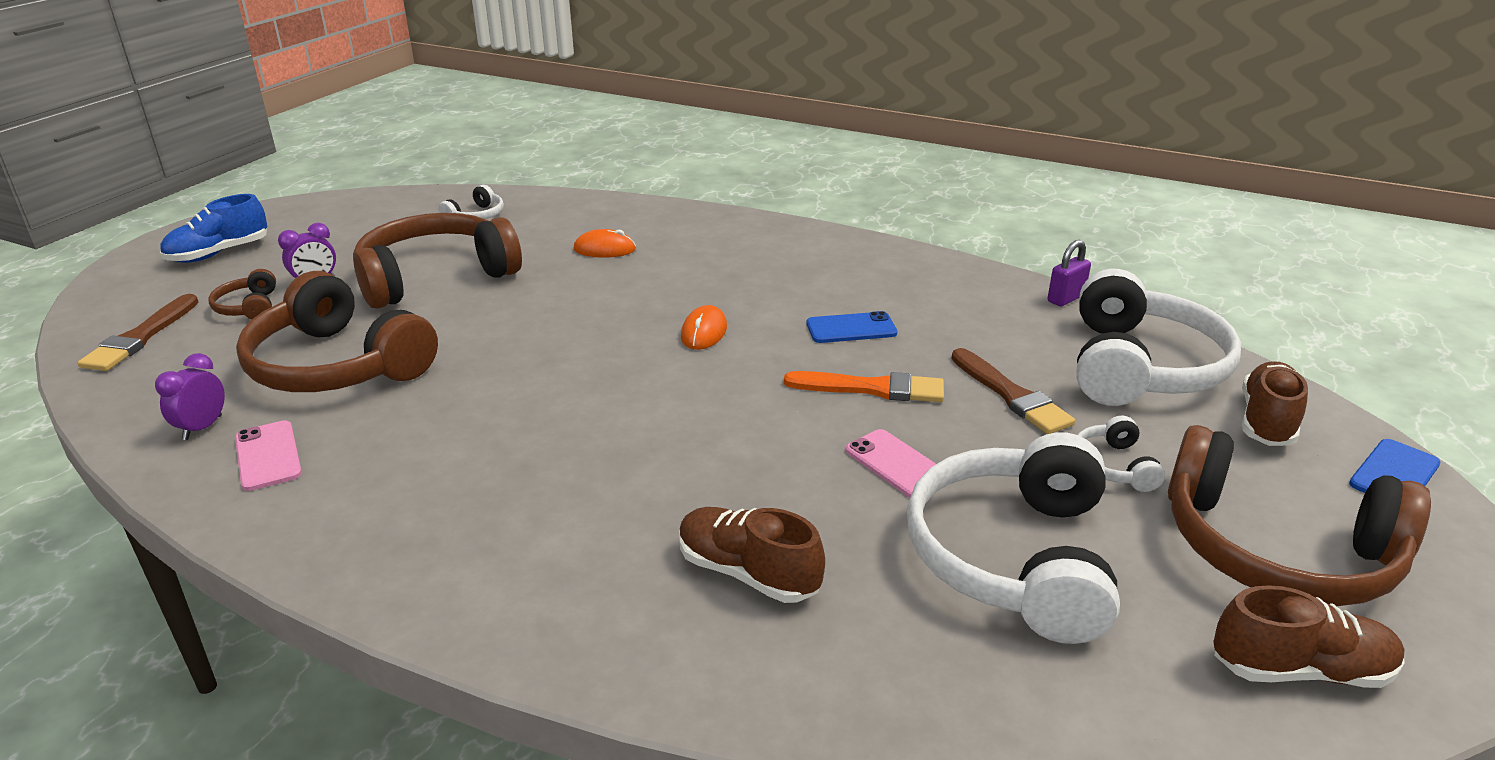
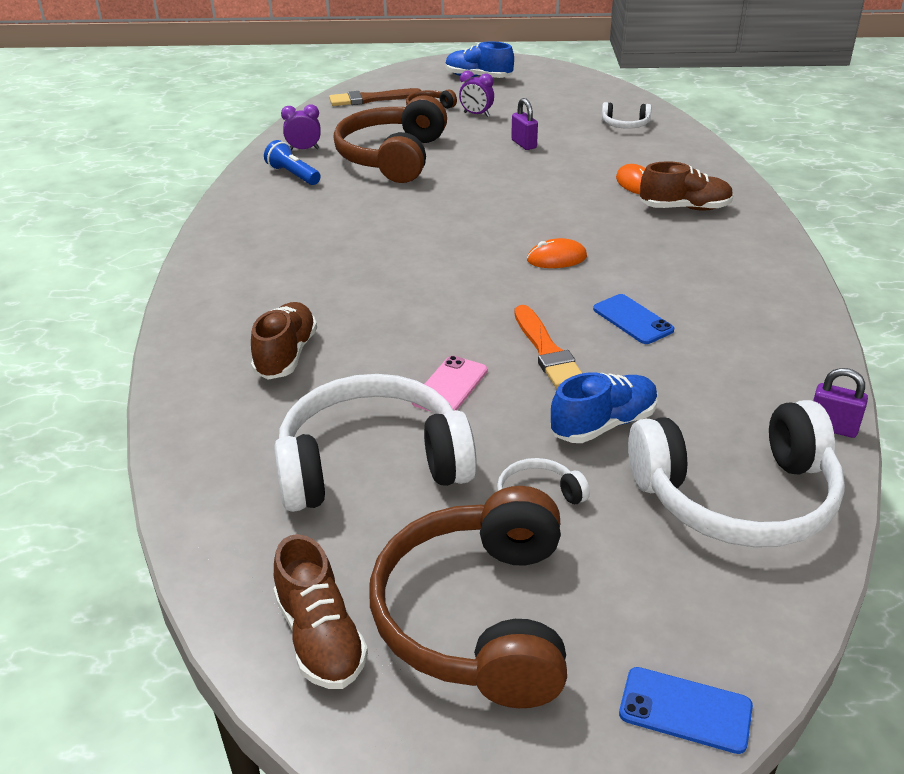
camera: 65 degrees right, 5 degrees up
pink phone [235,420,302,491] -> blue flashlight [264,140,321,185]
brown headphones [353,213,522,309] -> purple padlock [511,98,538,150]
brown brush [951,348,1075,434] -> blue shoe [551,372,658,443]
brown shoe [1242,361,1308,446] -> brown shoe moved to [640,161,734,210]

